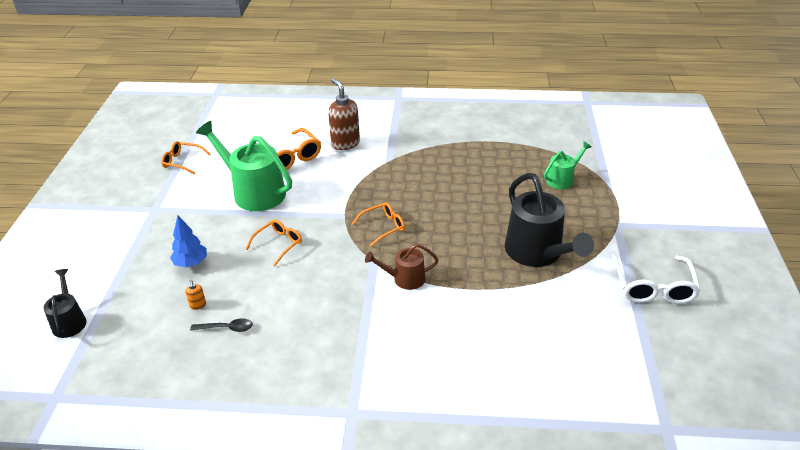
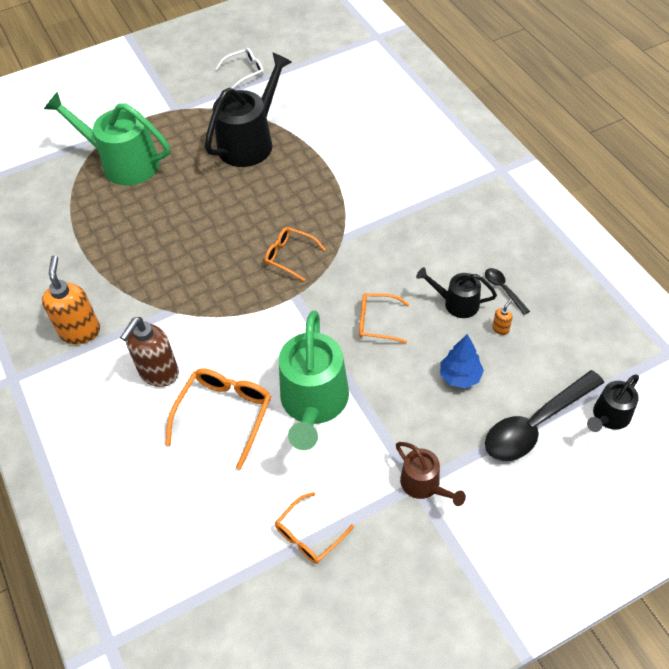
camera: 120 degrees left, 15 degrees up
orange glasses [161,141,210,174] -> orange glasses turned 60 degrees clockwise [275,492,354,564]
brown watering can [365,244,438,290] -> brown watering can moved to [396,442,466,506]
green watering can [544,141,591,189] -> green watering can [44,92,170,186], size x1.89
white glasses [611,254,701,304] -> white glasses [216,48,264,89], size x0.64
none -> orange soap dispenser [42,256,100,345]
none -> black watering can [416,267,497,318]
none -> black spoon [485,370,604,461]

